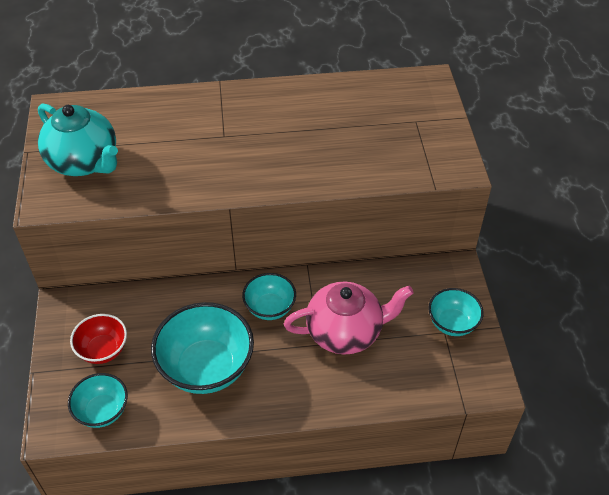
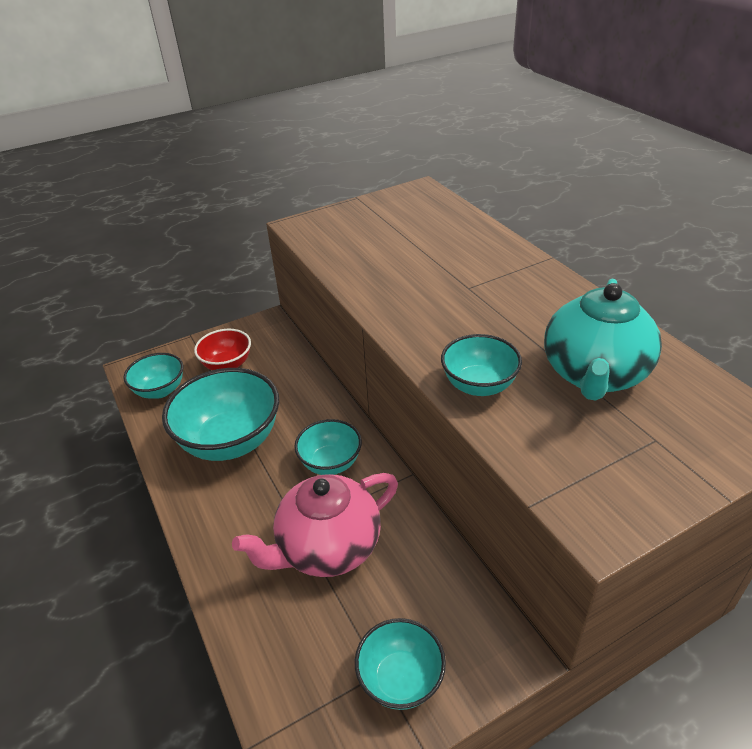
camera: 70 degrees right, 10 degrees down
turquoise teapot [38,103,118,176] -> turquoise teapot moved to [544,279,662,401]
pink teapot [284,282,414,355] -> pink teapot turned 90 degrees clockwise [232,473,398,577]
none -> turquoise bowl [441,334,522,396]

